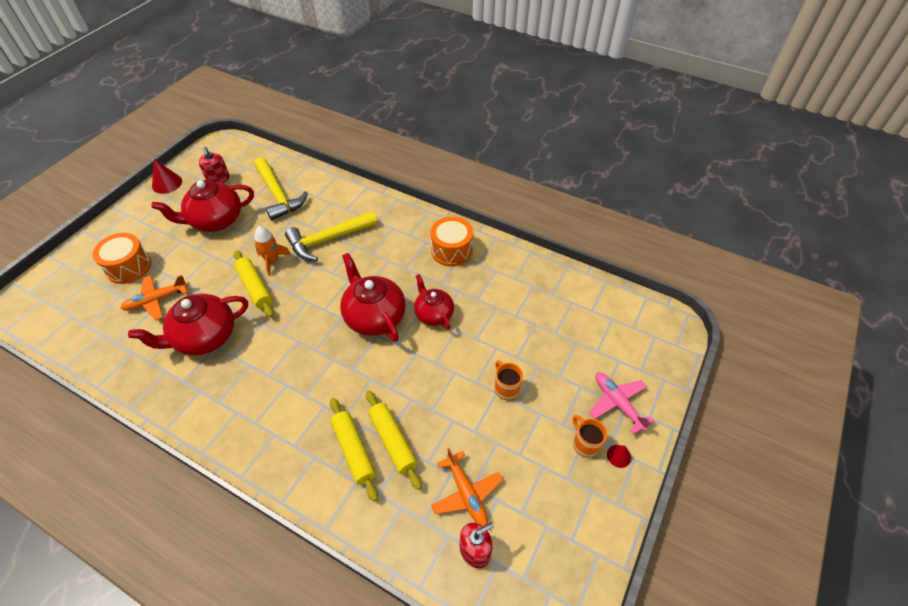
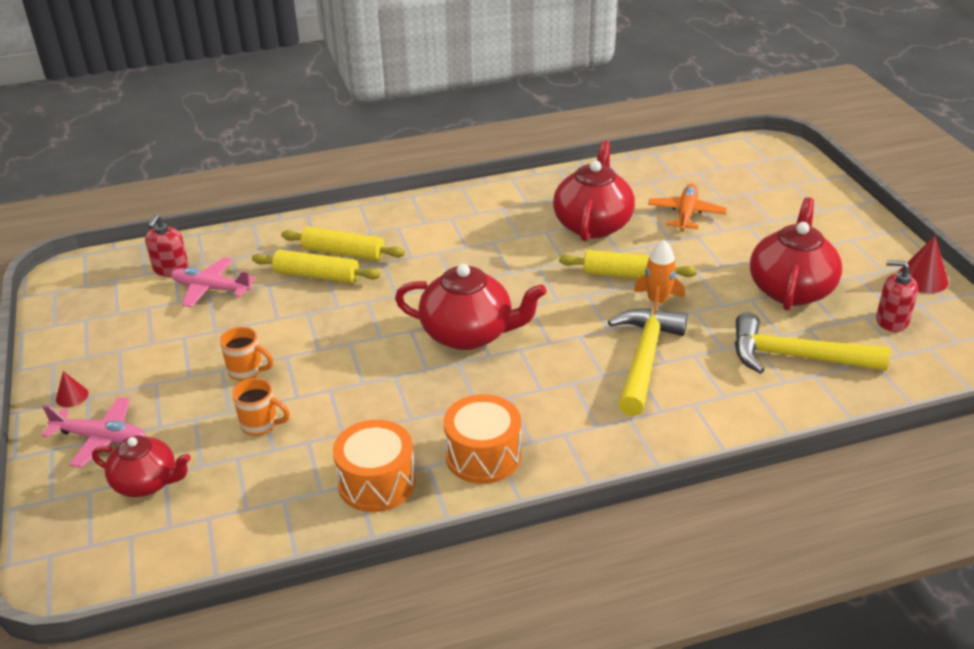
camera: 135 degrees right, 15 degrees down
orange drum [93,233,151,284] -> orange drum moved to [333,420,416,512]
red teapot [414,274,454,330] -> red teapot moved to [92,436,191,497]
orange plane [431,448,503,527] -> pink plane [171,257,256,307]
orange mug [573,415,607,458] -> orange mug moved to [232,378,290,436]

